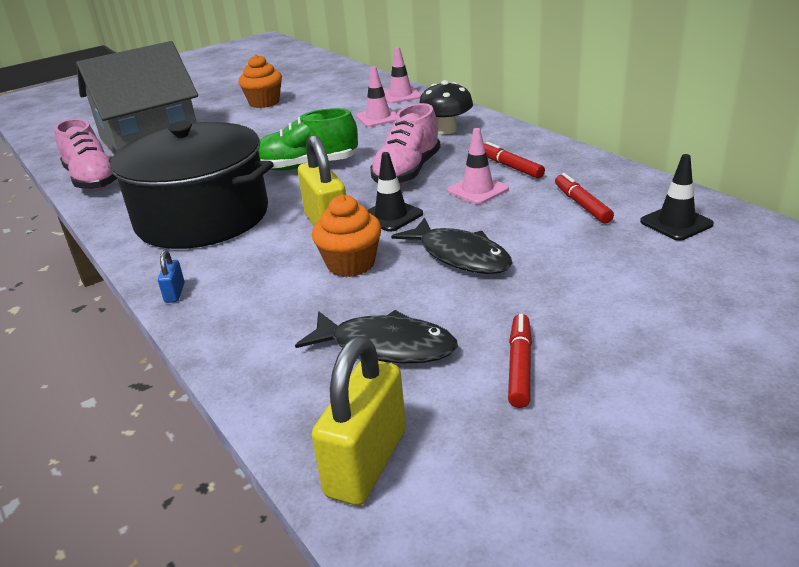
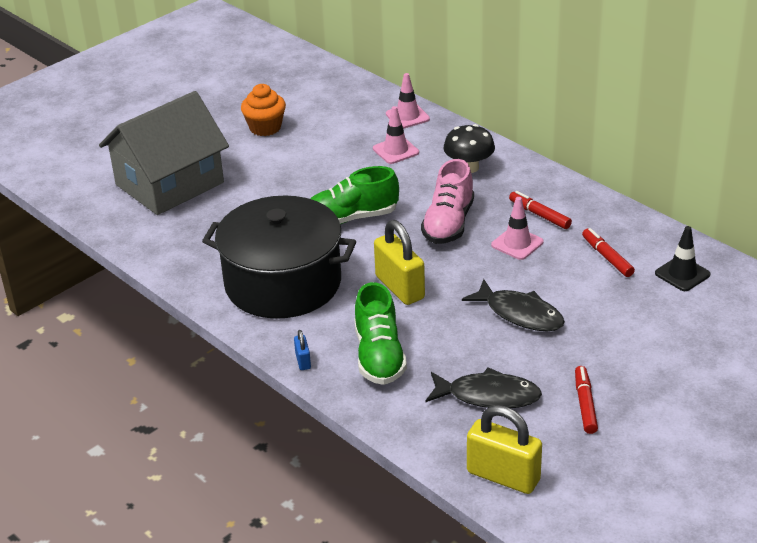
camera: 10 degrees left, 5 degrees up
pink shoe [54,119,117,190] -> none
orange cupcake [312,195,381,277] -> none
yellow padlock [312,336,406,505] -> yellow padlock turned 75 degrees counterclockwise [467,405,542,494]
black traffic cone [368,152,423,232] -> none
none -> green shoe [354,282,407,385]

